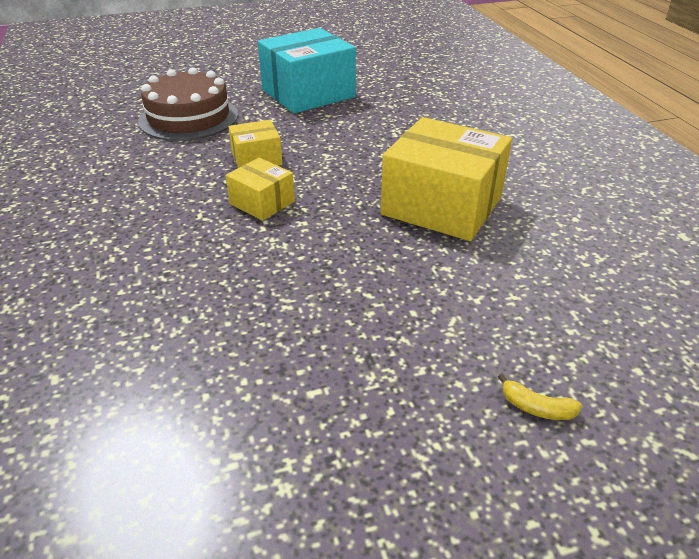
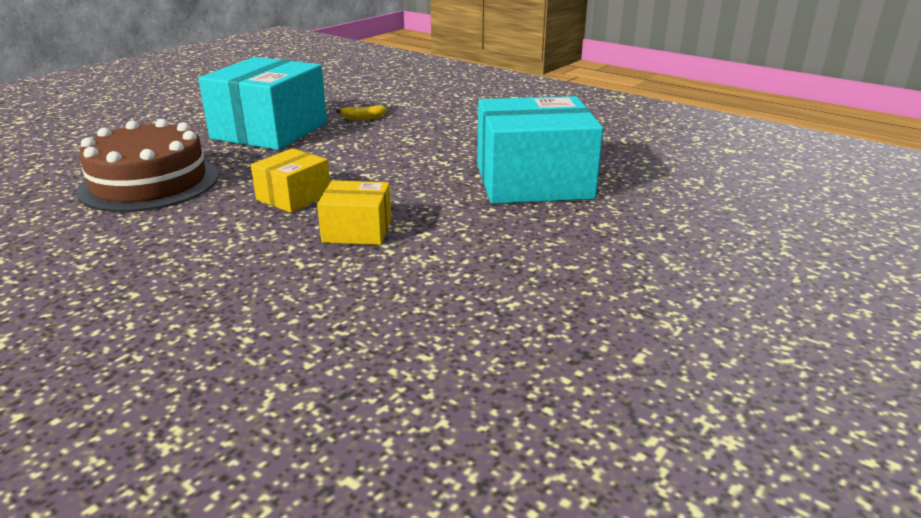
camera: 35 degrees left, 10 degrees down
yellow box [381,117,512,241] -> turquoise box [477,96,603,204]
yellow banana [498,374,582,420] -> yellow banana moved to [336,105,386,120]

